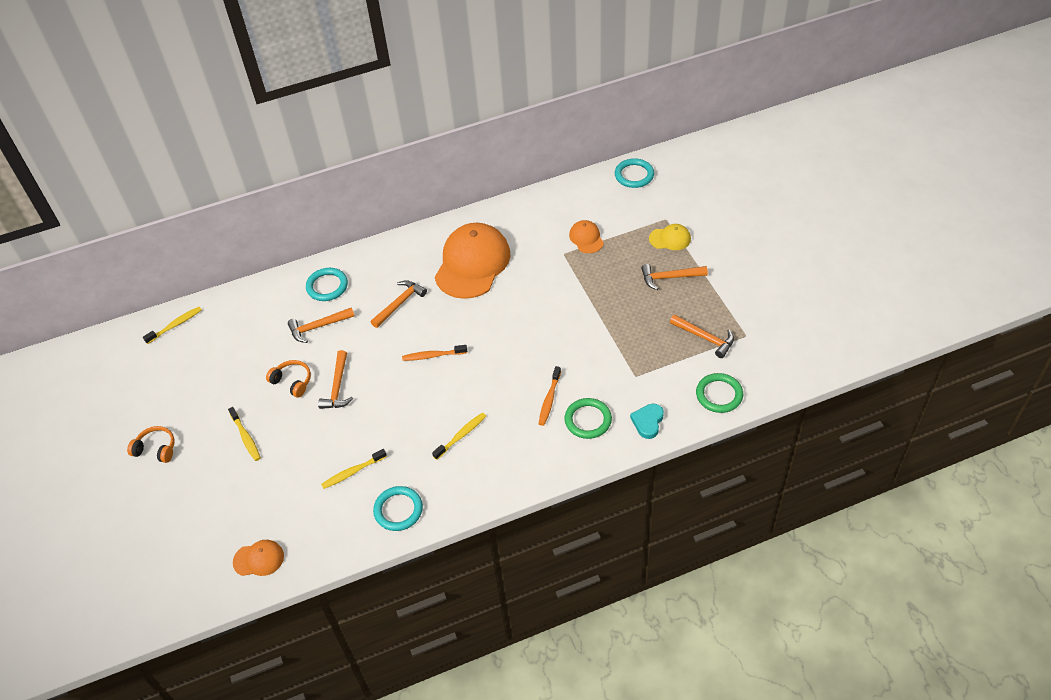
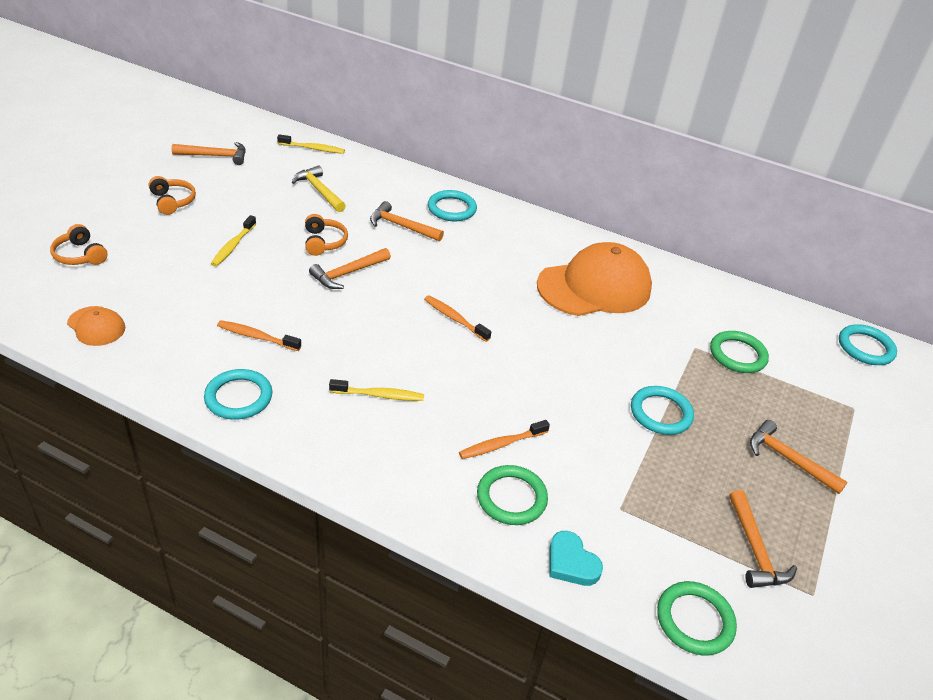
camera: 40 degrees right, 10 degrees down
yellow toothbrush [321,449,387,489] -> orange toothbrush [217,320,301,351]
orange hammer [371,280,427,328] -> orange hammer moved to [172,142,246,165]
orange cap [569,220,604,253] -> green ring [710,331,769,373]
turquoise heart [630,404,664,439] -> turquoise heart turned 105 degrees counterclockwise [549,531,603,586]
yellow cap [649,224,691,250] -> none
none -> orange headphones [50,224,107,265]
none -> yellow hammer [292,165,346,212]
none -> turquoise ring [631,386,694,435]

